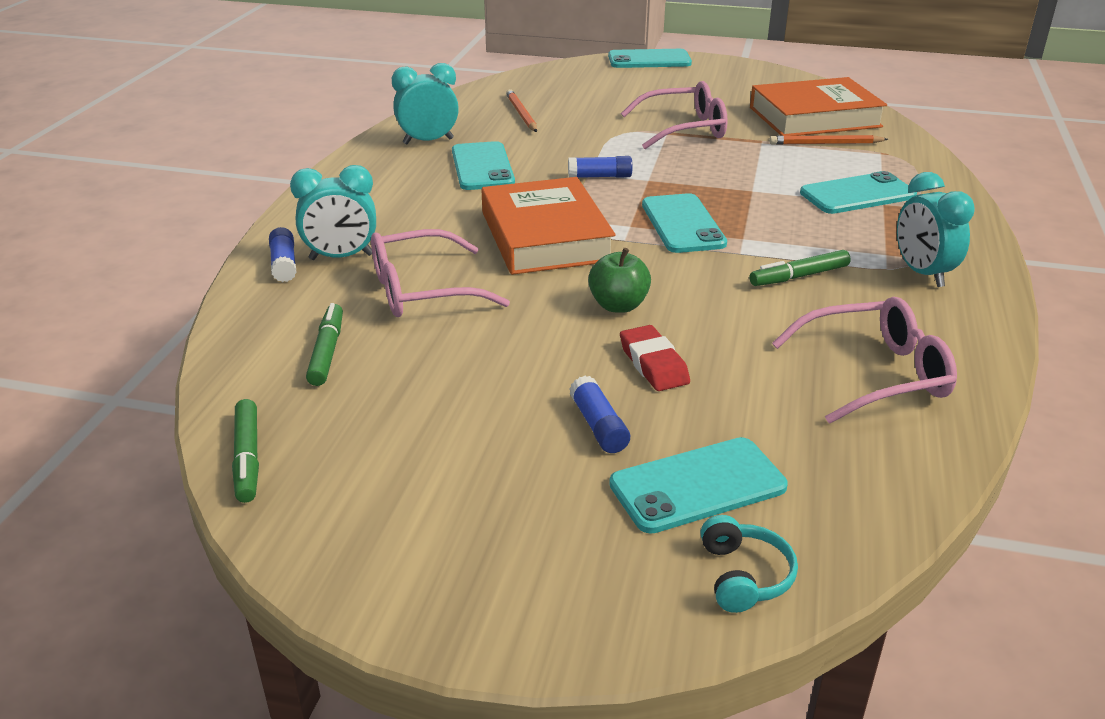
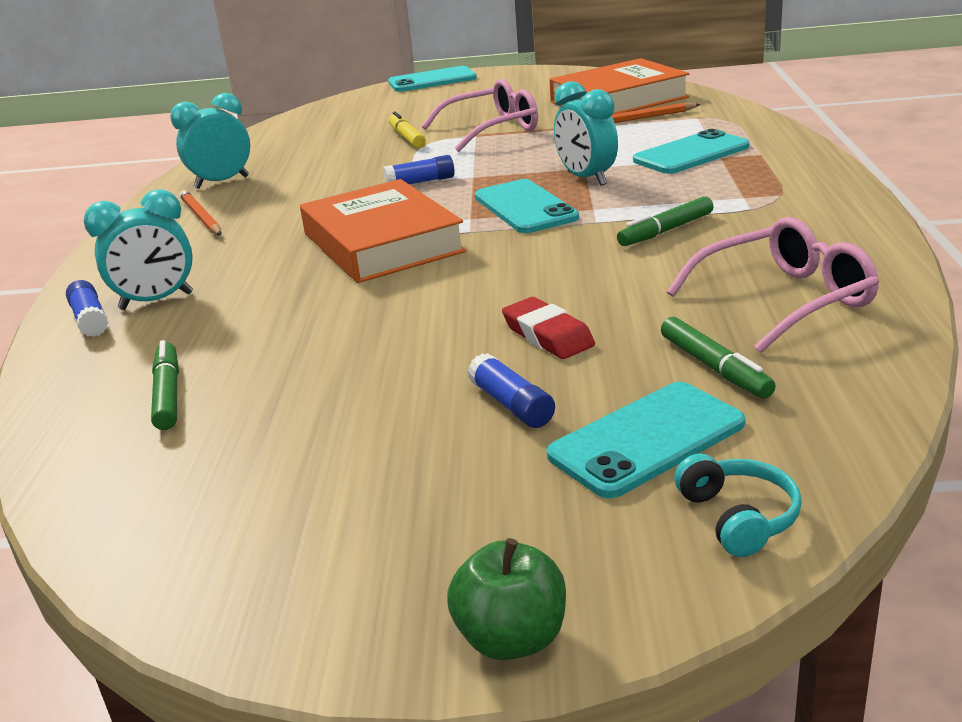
camera: 10 degrees left, 5 degrees down
green marker [232,399,259,503] -> green marker moved to [661,317,776,399]
pink glasses [371,229,510,317] -> none
turquoise phone [452,141,515,190] -> none
orange pencil [506,89,537,132] -> orange pencil moved to [180,190,221,235]
green apple [588,248,651,313] -> green apple moved to [447,538,566,660]
turquoise clock [897,172,975,287] -> turquoise clock moved to [554,81,618,186]
none -> yellow marker [389,112,426,148]

